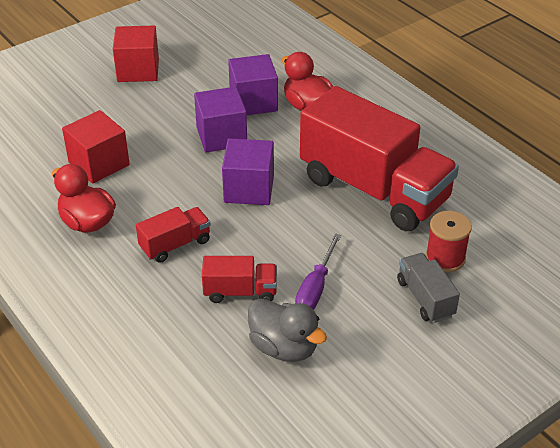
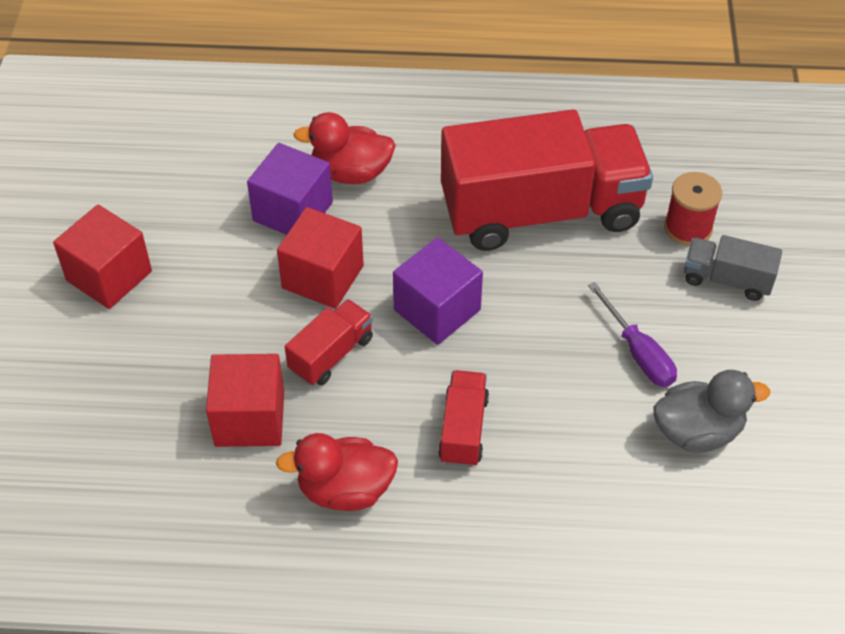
camera: 50 degrees left, 10 degrees up
purple cube [194,87,247,152] -> red cube [277,207,364,309]
red truck [202,256,277,303] -> red truck moved to [285,299,373,385]

